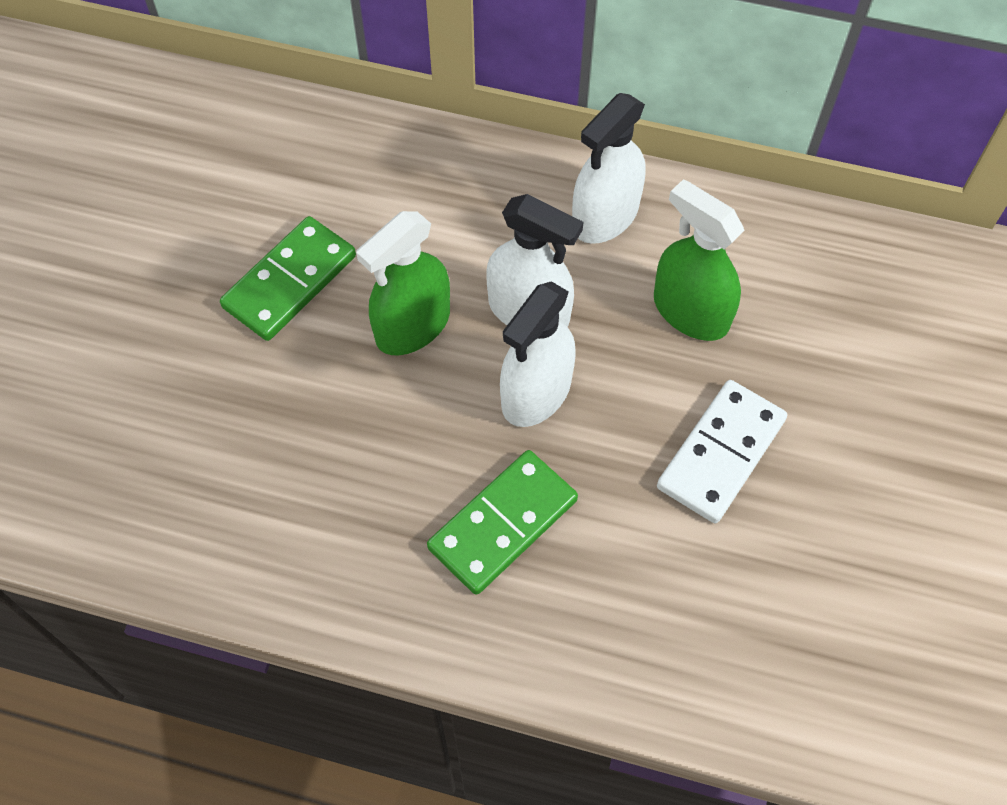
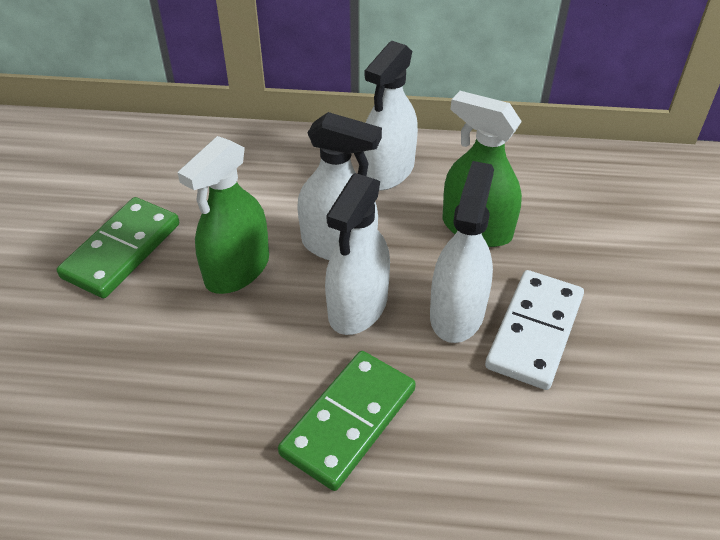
camera: 10 degrees left, 15 degrees down
none -> white spray bottle [430,161,494,343]

